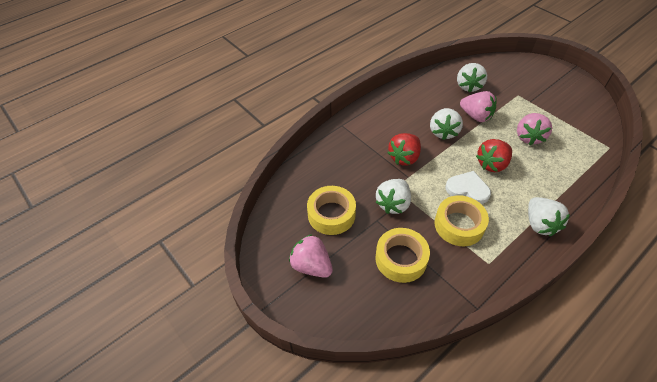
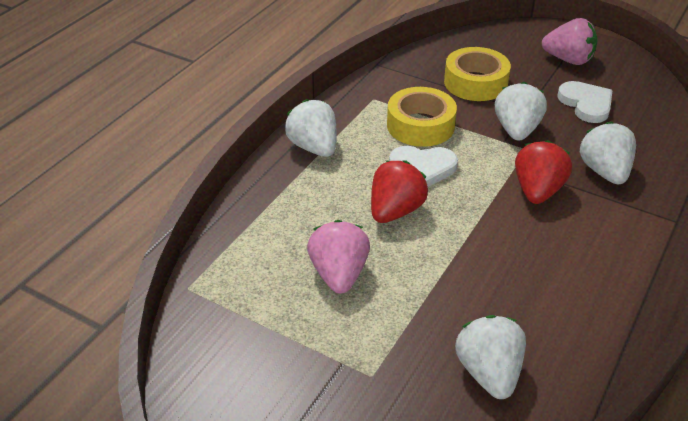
camera: 160 degrees right, 10 degrees down
yellow tape [307,186,356,235] -> white heart [558,81,612,123]
white strawberry [430,108,463,140] -> white strawberry moved to [580,121,636,185]
pink strawberry [460,91,496,122] -> none

